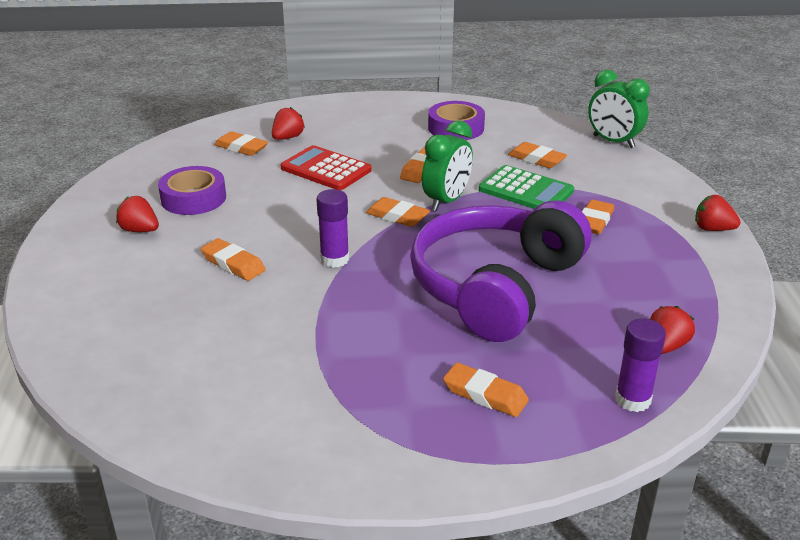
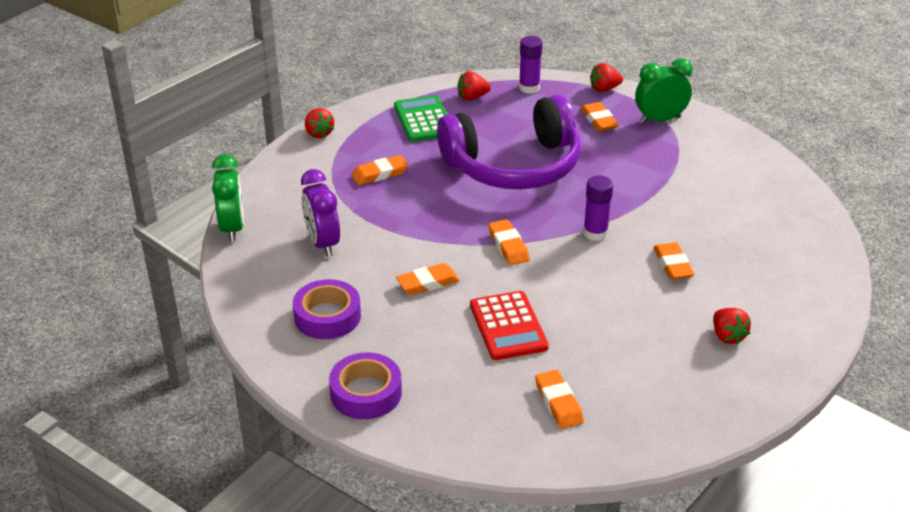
camera: 140 degrees left, 5 degrees up
purple tape [158,166,226,215] -> purple tape moved to [329,353,402,419]
red strawberry [272,107,305,140] -> red strawberry moved to [590,63,623,92]
green clock [422,120,473,211] -> green clock moved to [635,58,692,124]
green calculator [479,165,574,209] -> green calculator moved to [394,95,448,142]
orange eraser [508,142,567,168] -> purple clock [301,169,340,257]

